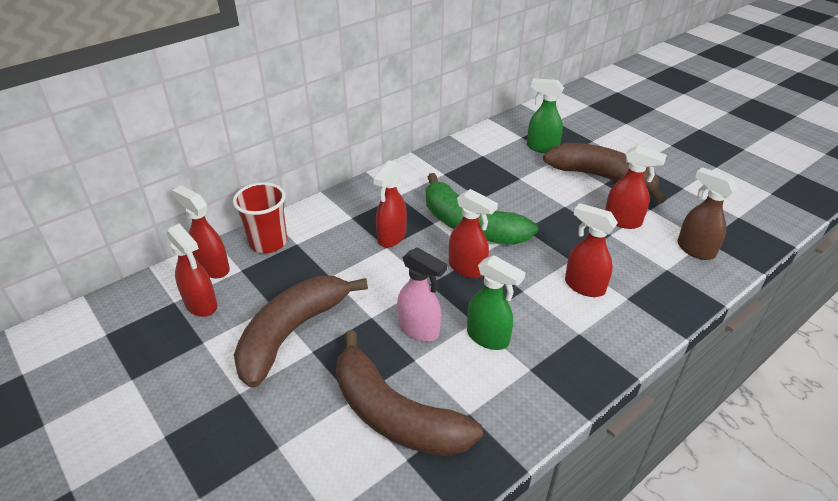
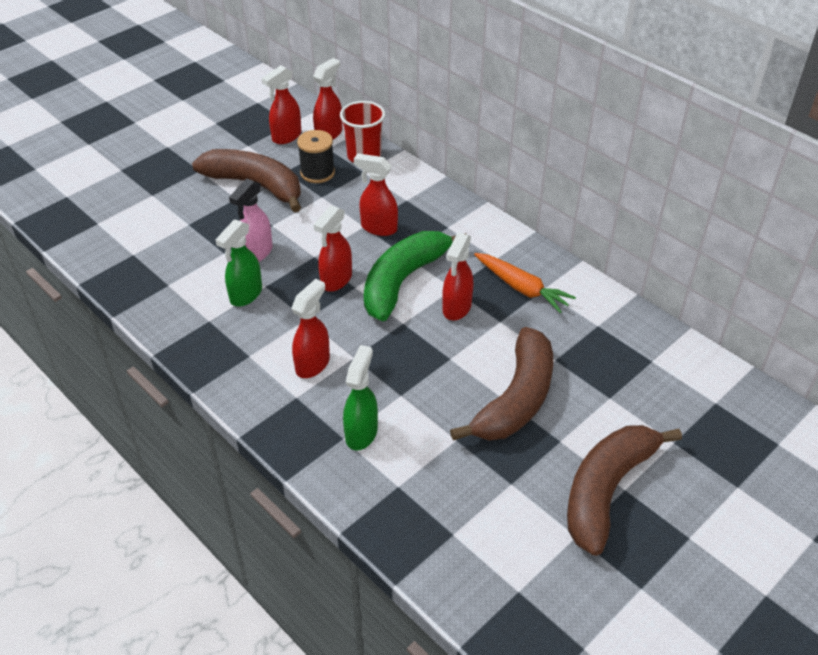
camera: 85 degrees right, 5 degrees up
brown banana [336,330,483,456] -> brown banana moved to [567,425,682,556]
green spray bottle [527,78,564,153] -> green spray bottle moved to [343,345,378,451]
red spray bottle [605,145,667,229] -> red spray bottle moved to [442,233,473,321]
brown spray bottle [677,167,738,260] -> none
none -> black spool [297,130,335,183]
none -> orange carrot [474,253,576,313]

